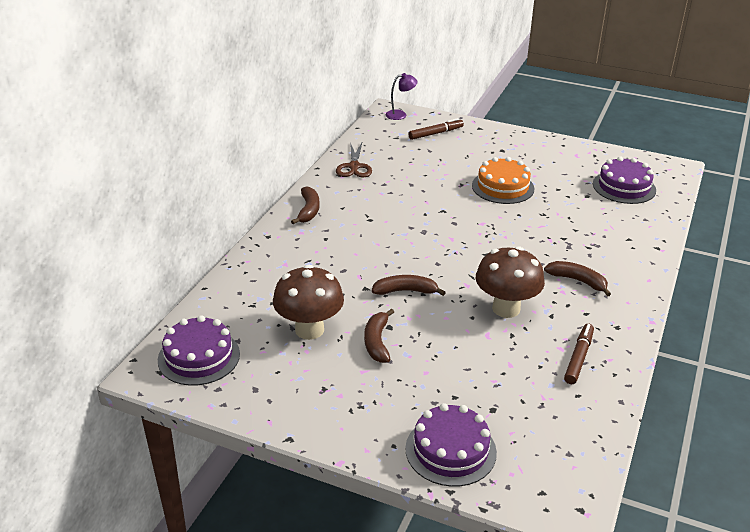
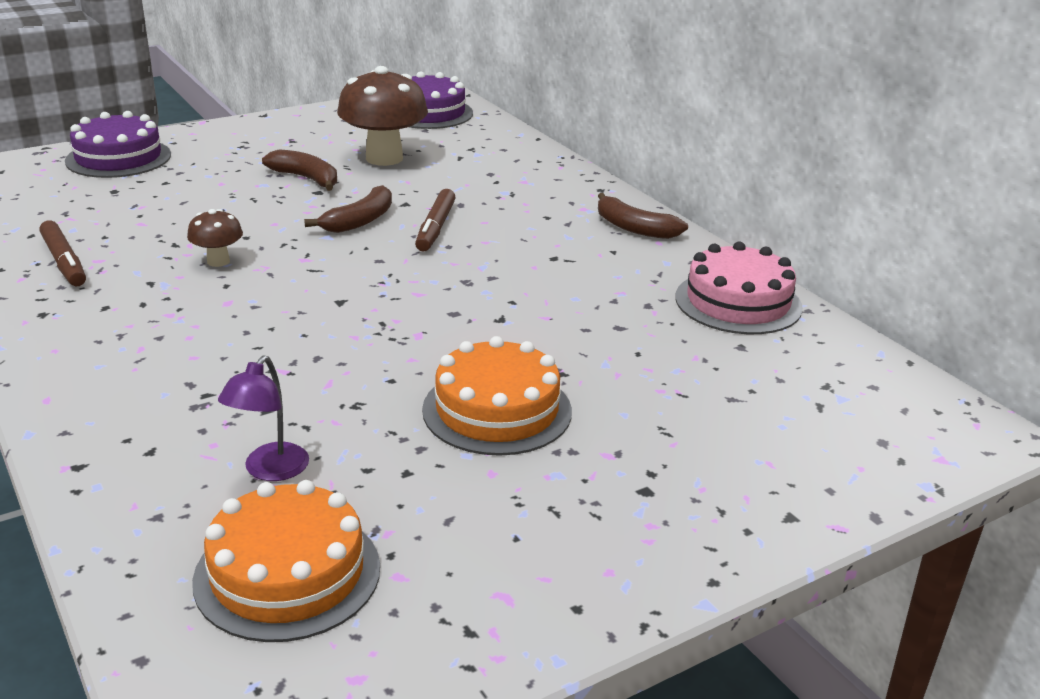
camera: 125 degrees right, 5 degrees down
brown scissors [336,142,372,177] -> pink cake [675,241,803,334]
purple lamp [386,73,418,120] -> purple lamp moved to [218,355,309,481]
brown marker [409,118,464,140] -> brown marker moved to [415,189,456,251]
brown mushroom [476,246,545,318] -> brown mushroom [187,209,243,267], size x0.50
brown banana [544,261,611,296] -> none
purple cake [593,156,656,204] -> orange cake [192,480,380,642]

